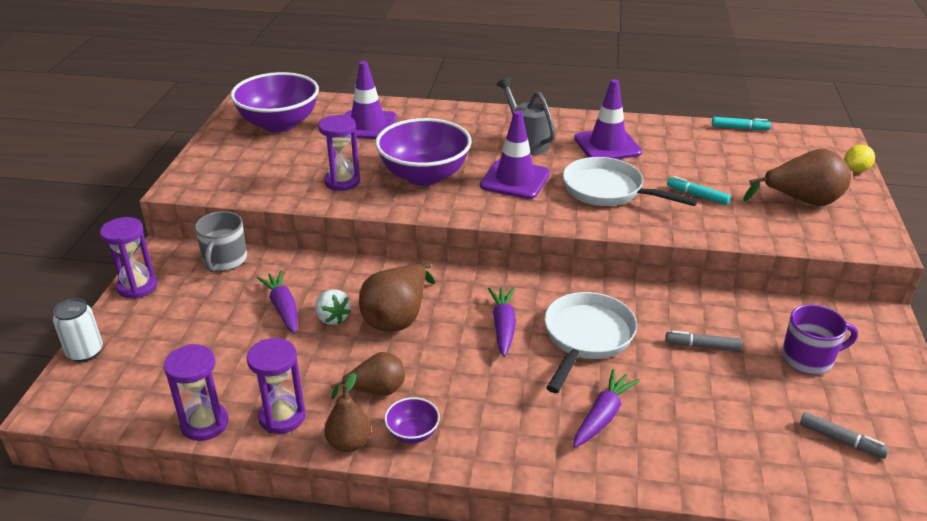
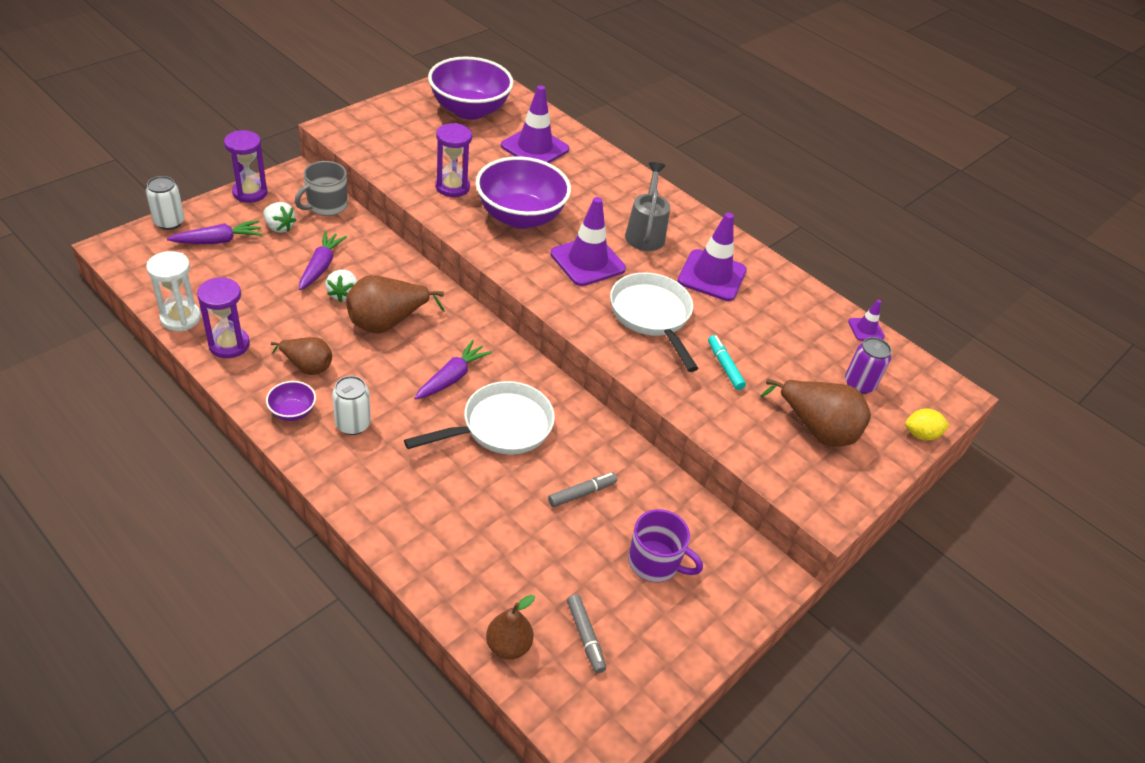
camera: 30 degrees right, 10 degrees up
purple hourglass [164,344,229,441] -> white hourglass [146,251,201,331]
brown pear [324,373,371,452] -> brown pear moved to [486,595,535,659]
purple carrot [573,369,640,447] -> purple carrot moved to [167,220,263,244]
grey marker [665,331,742,351] -> grey marker turned 105 degrees clockwise [548,472,617,507]
turquoise marker [712,117,771,130] -> purple traffic cone [848,300,885,341]
none -> white strawberry [263,202,296,233]
none -> white can [332,376,371,435]
none -> purple can [845,337,892,394]

